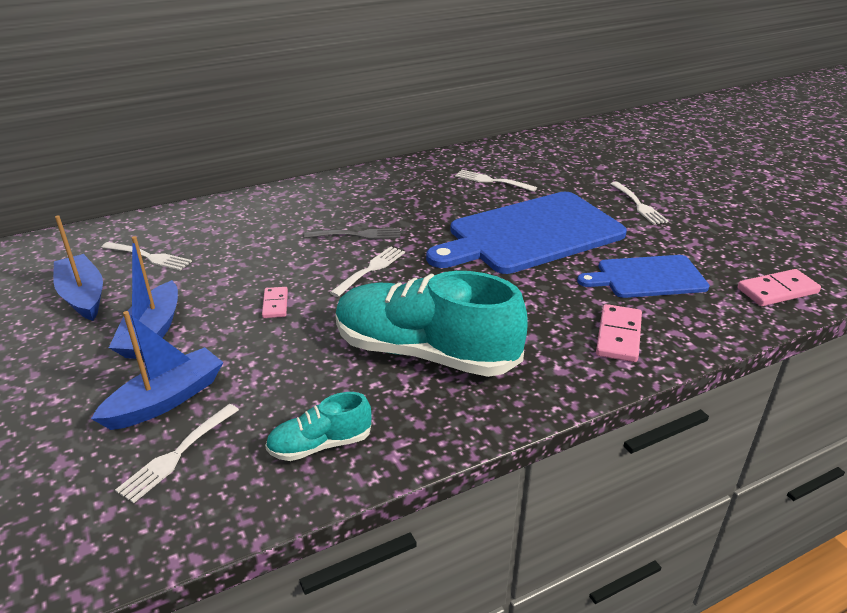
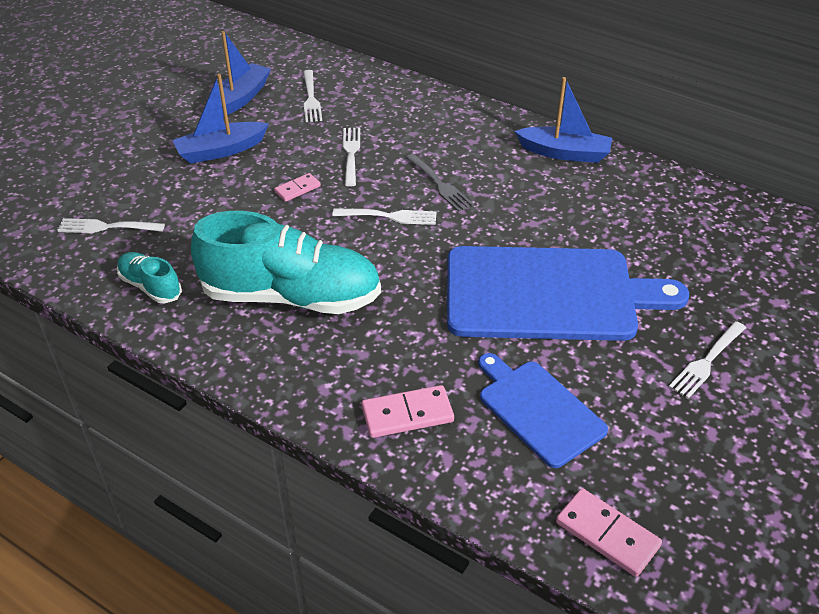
camera: 60 degrees right, 10 degrees up
blue boat [91,311,223,430] -> blue boat moved to [515,77,612,163]
turquoise shoe [335,271,528,377] -> turquoise shoe turned 105 degrees clockwise [191,211,381,314]
blue cutting board [426,192,627,274] -> blue cutting board turned 150 degrees clockwise [447,246,689,341]
white fork [455,170,537,192] -> white fork moved to [343,128,360,187]

